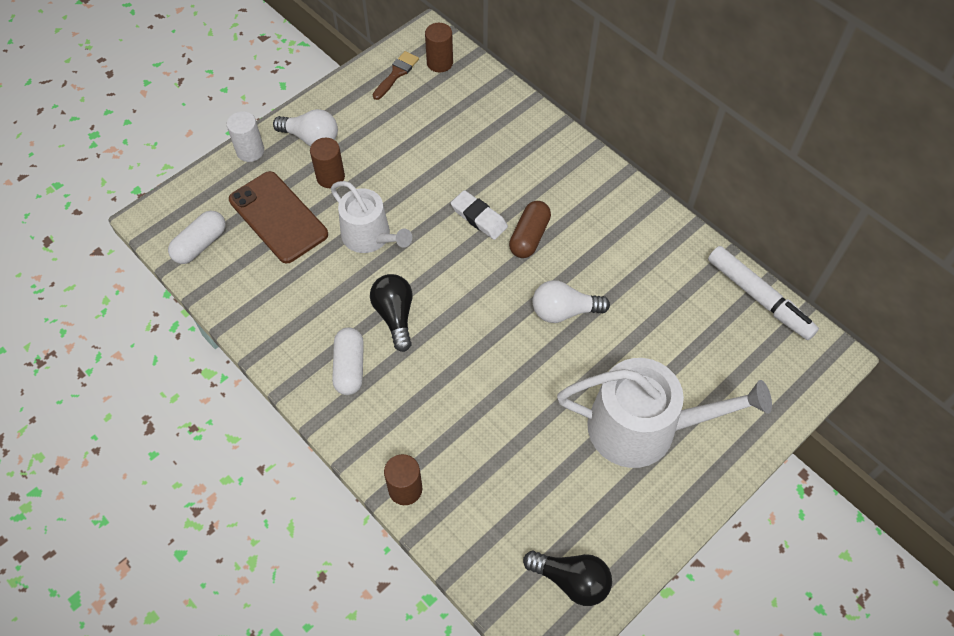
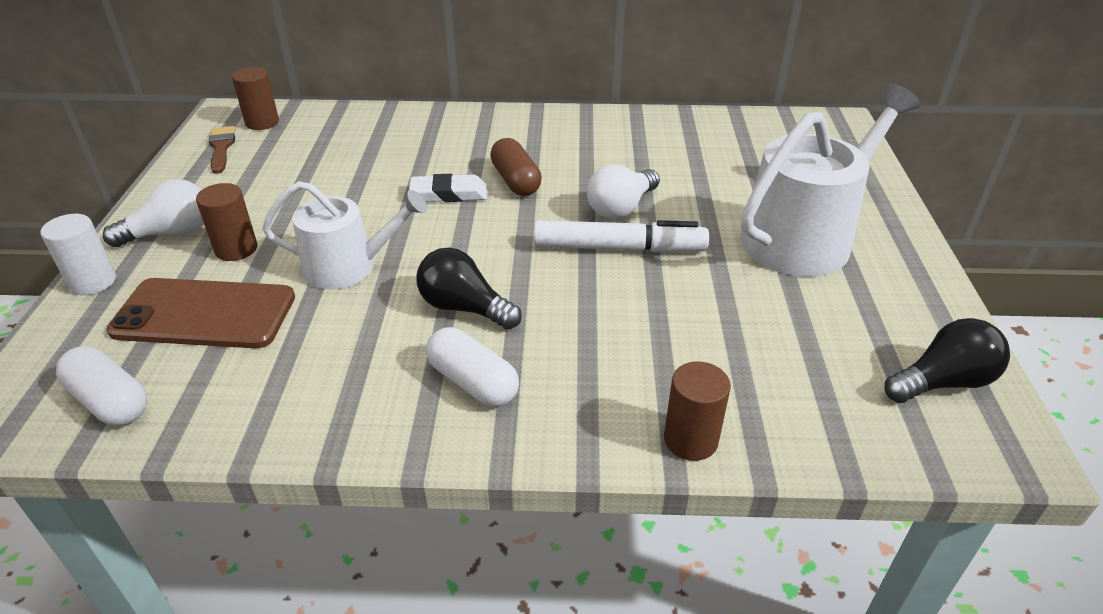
camera: 45 degrees left, 20 degrees down
white capsule [168,211,226,264] -> white capsule turned 45 degrees counterclockwise [56,346,147,426]
white marker [708,246,819,340] -> white marker moved to [534,220,709,252]

